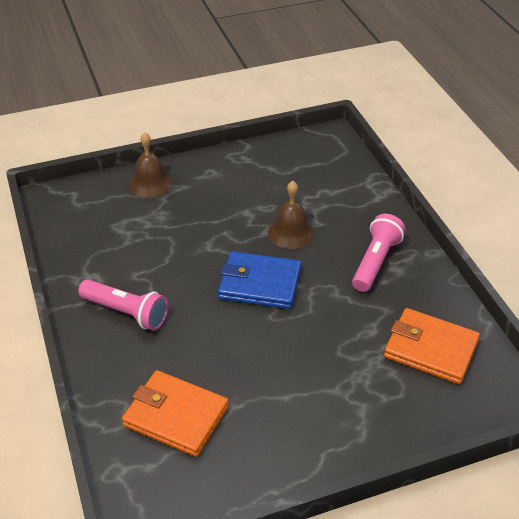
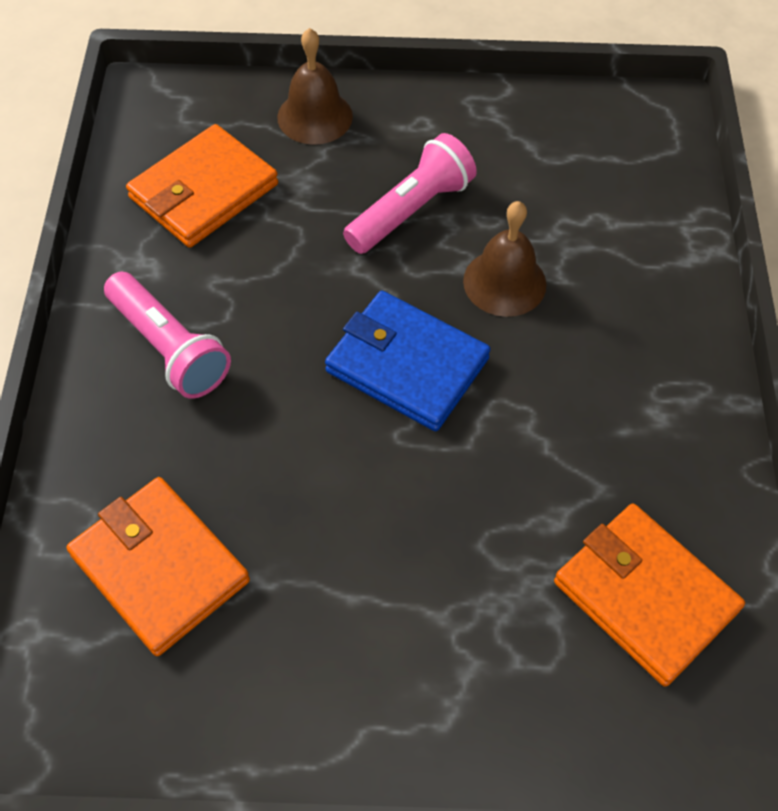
camera: 20 degrees right, 15 degrees up
pink flashlight [352,214,405,292] -> pink flashlight moved to [343,133,477,254]
none -> orange wallet [126,124,278,248]

